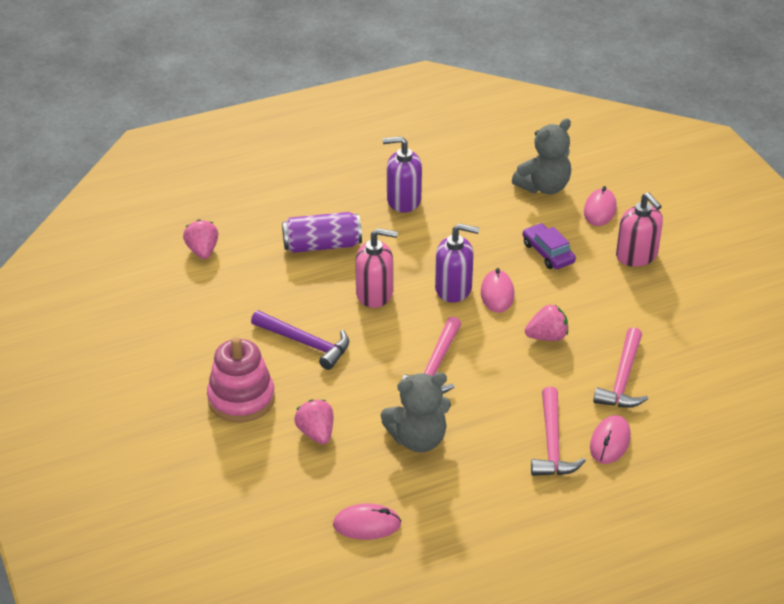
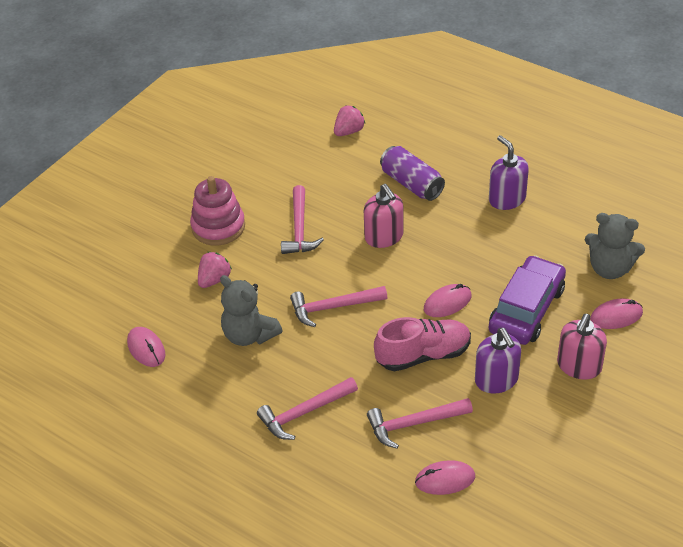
camera: 60 degrees right, 5 degrees up
purple hammer [251,310,349,370] -> pink hammer [281,185,324,254]
purple soap dispenser [435,223,479,303] -> purple soap dispenser moved to [475,328,521,393]
purple car [523,223,576,269] -> purple car [489,255,566,345], size x1.76
pink strawberry [525,305,568,341] -> pink shoe [374,317,471,371]
pink mouse [590,415,631,464] -> pink mouse moved to [415,460,475,495]

